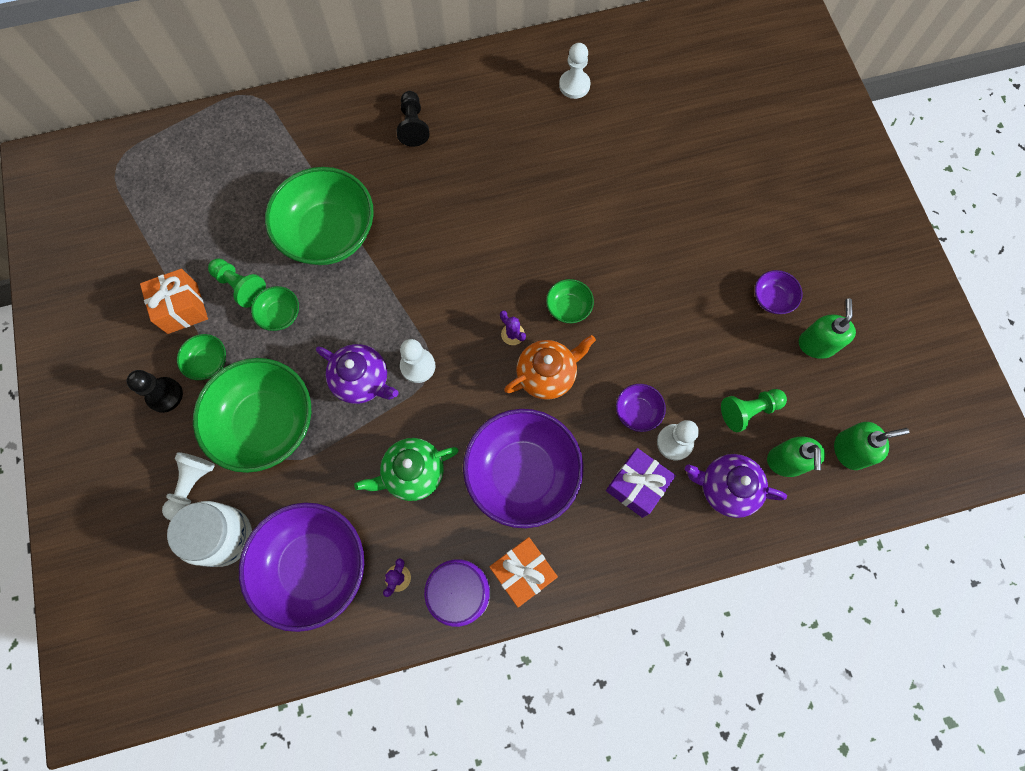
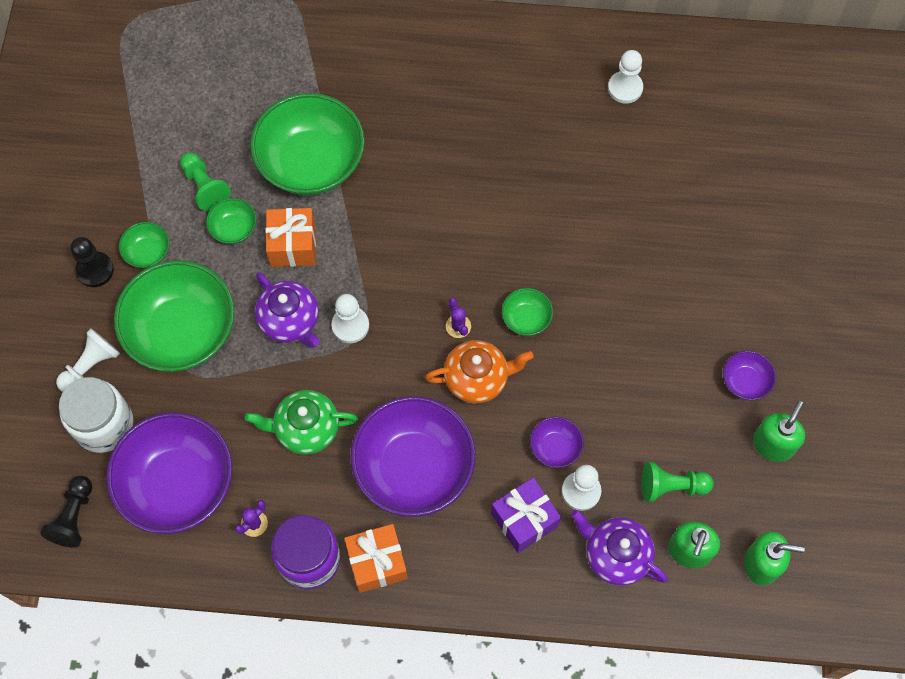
camera: 20 degrees right, 5 degrees down
orange gift [140,269,208,334] -> orange gift moved to [265,208,316,267]
black pawn [397,91,430,147] -> black pawn moved to [40,476,92,548]

